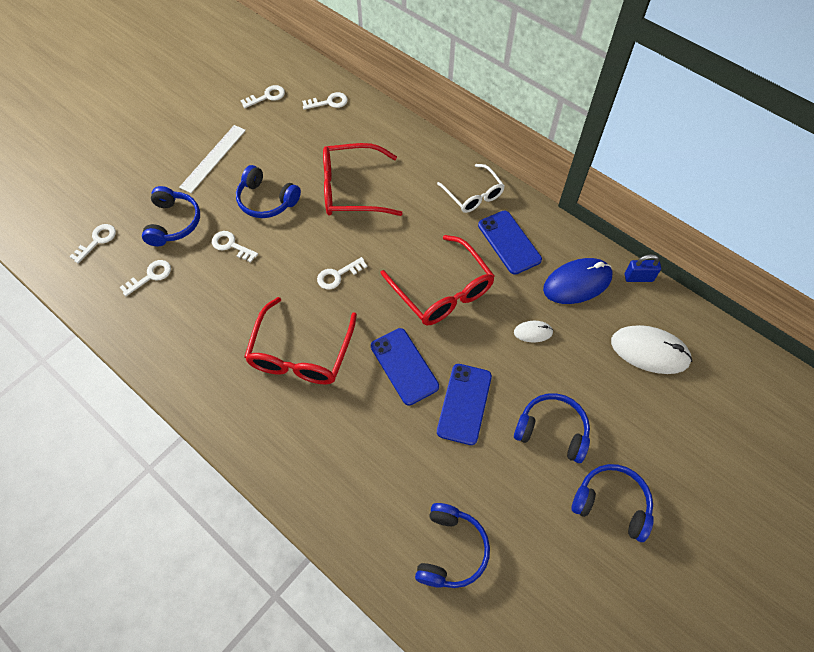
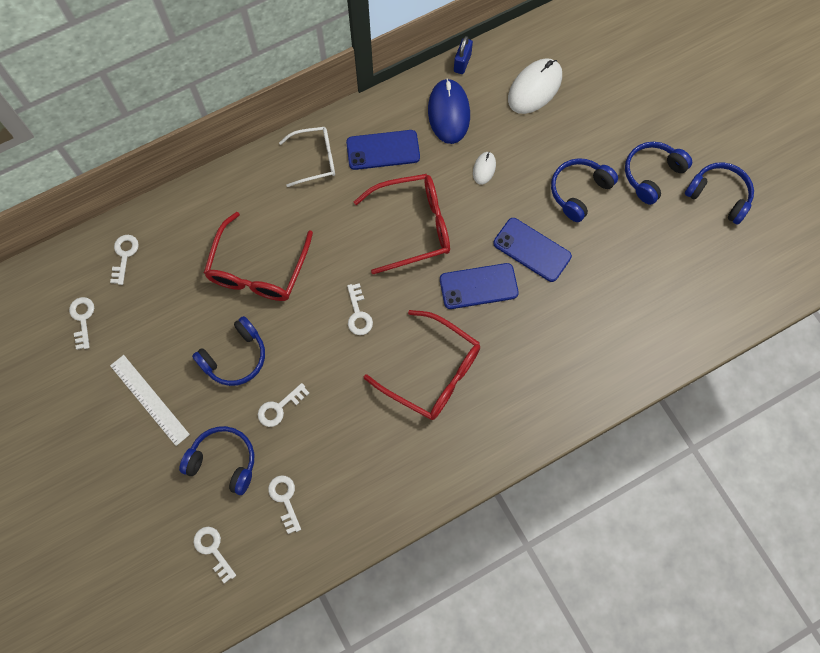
camera: 70 degrees left, 10 degrees up
blue headphones [415,503,490,588] -> blue headphones moved to [685,162,754,225]

